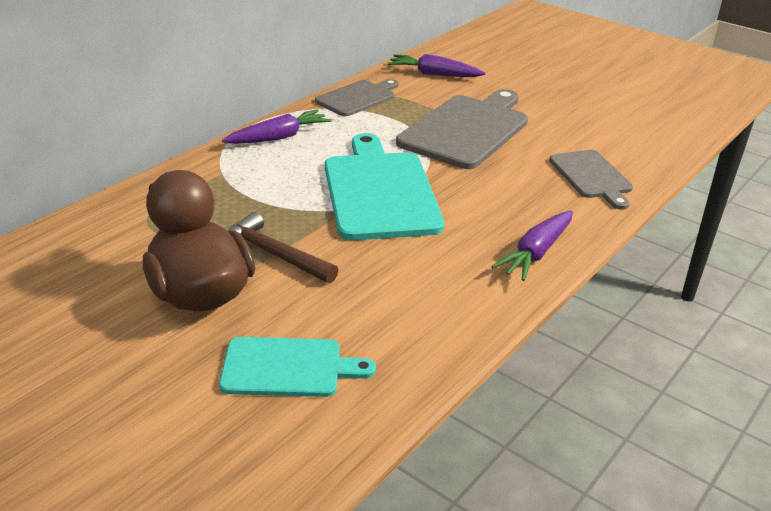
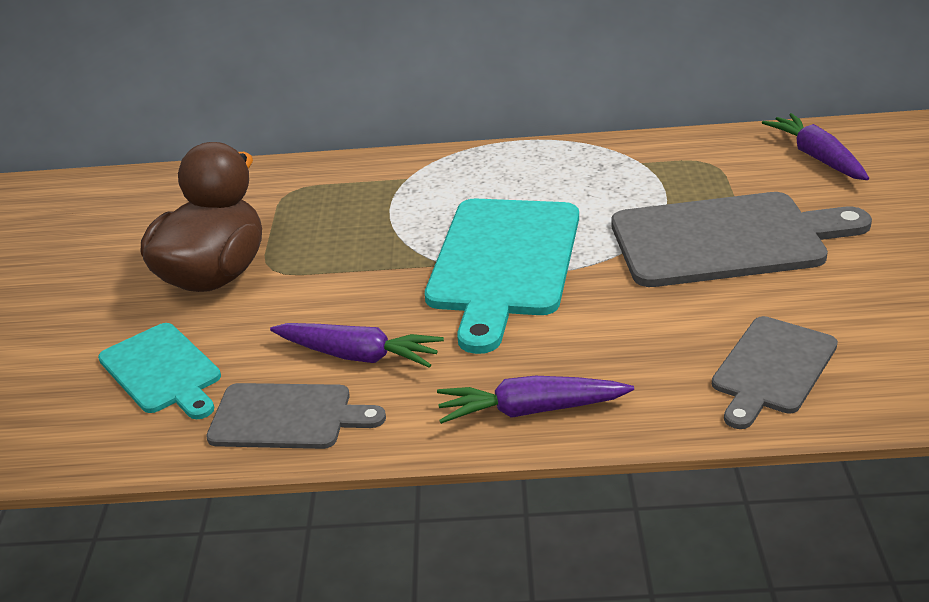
camera: 55 degrees right, 0 degrees up
purple carrot [222,109,332,144] -> purple carrot moved to [270,323,444,368]
brown hammer [228,212,338,284] -> none
grey cutting board [315,79,398,116] -> grey cutting board moved to [206,383,386,449]
turquoise cutting board [325,133,444,240] -> turquoise cutting board turned 150 degrees clockwise [425,199,579,354]

